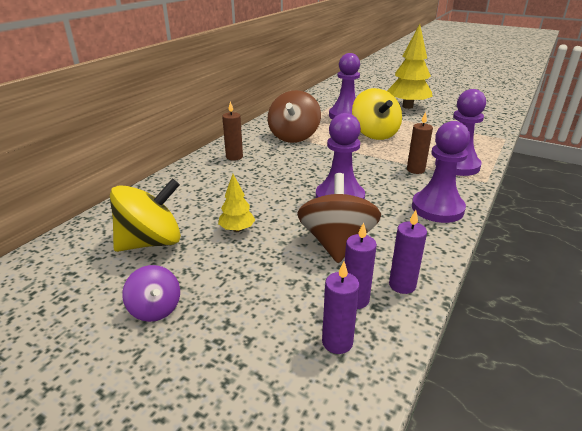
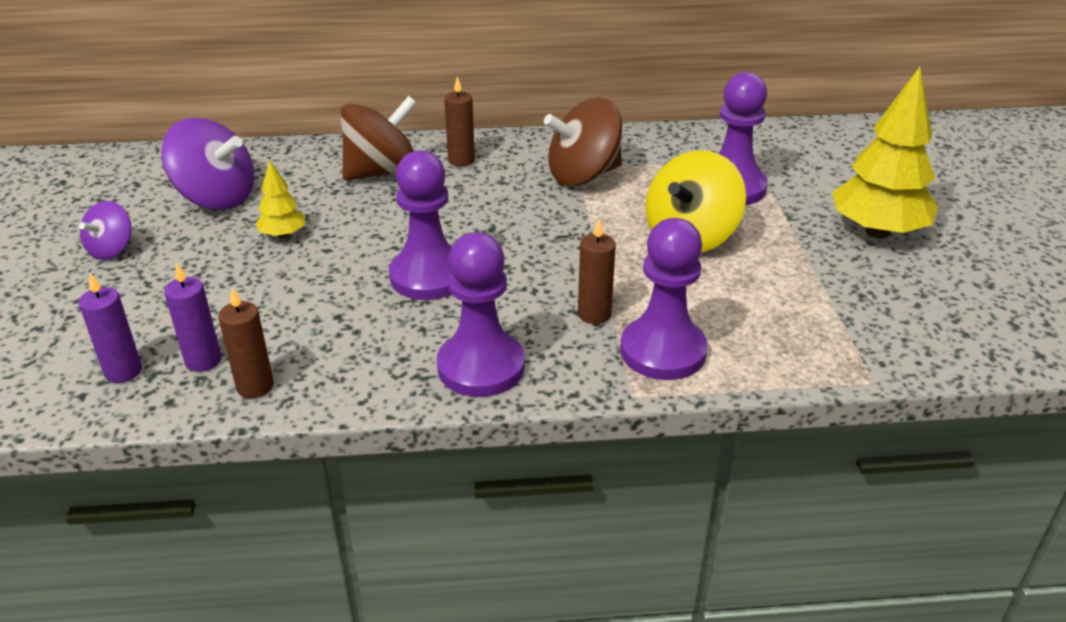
camera: 55 degrees right, 5 degrees up
yellow spinning top [110,179,181,252] -> purple spinning top [161,118,254,210]
brown spinning top [297,173,381,263] -> brown spinning top moved to [340,96,417,181]
purple candle [389,210,427,294] -> brown candle [218,287,274,398]

